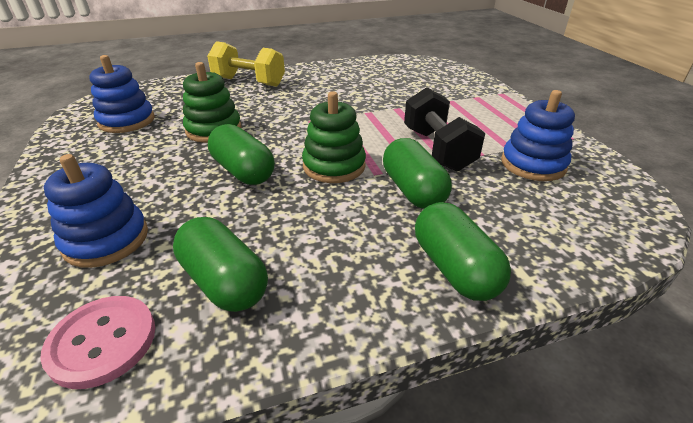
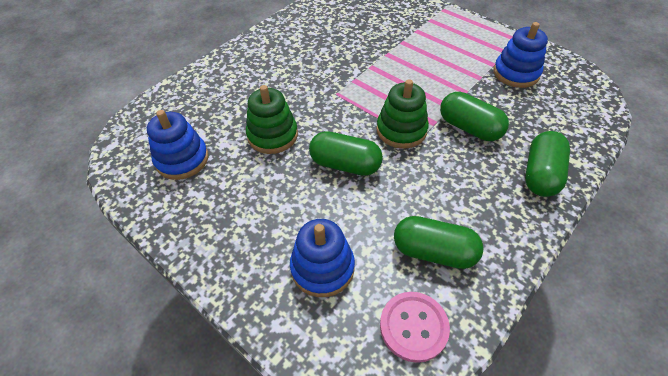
camera: 30 degrees left, 15 degrees up
yellow dumbbell [207,41,285,87] -> none
black dumbbell [404,87,485,171] -> none
green capsule [415,202,511,301] -> green capsule turned 75 degrees clockwise [525,131,570,197]

